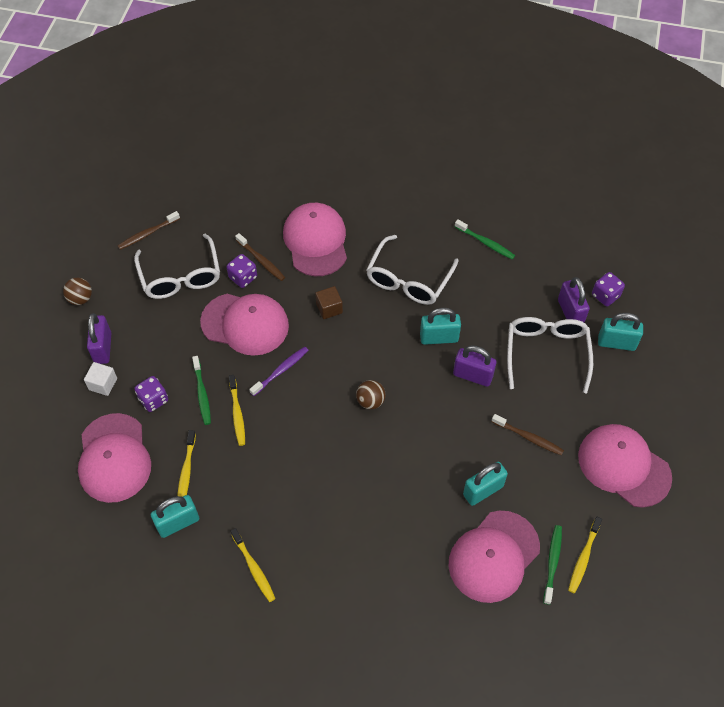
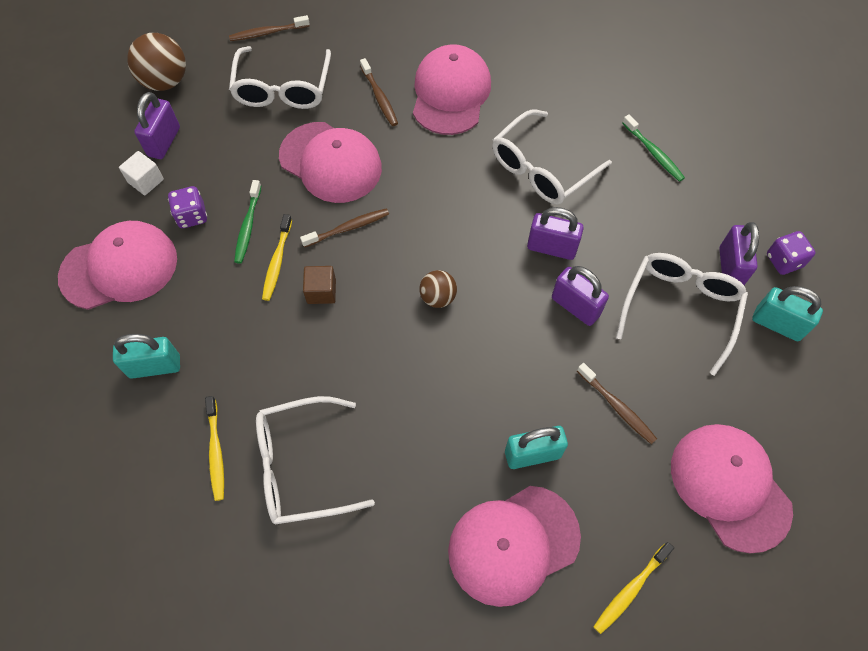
camera: 20 degrees right, 5 degrees up
brown ball [63,278,92,305] -> brown ball [127,33,186,91], size x1.67
pink cap [78,413,151,503] -> pink cap turned 120 degrees counterclockwise [58,221,177,310]
yellow toothbrush [177,430,196,497] -> none
purple dice [227,254,257,288] -> none
purple toothbrush [249,347,309,396] -> brown toothbrush [300,208,389,248]
brown cube [315,286,343,319] -> brown cube moved to [303,266,336,304]
turquoise padlock [420,308,461,345] -> purple padlock [527,207,584,260]
green toothbrush [543,525,562,605] -> none
none -> white glasses [256,396,375,524]

